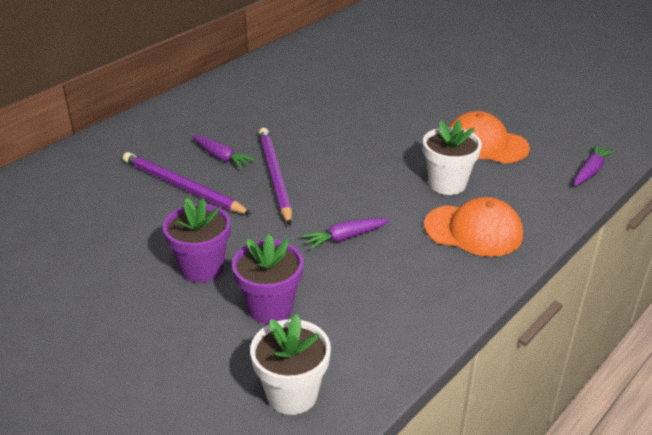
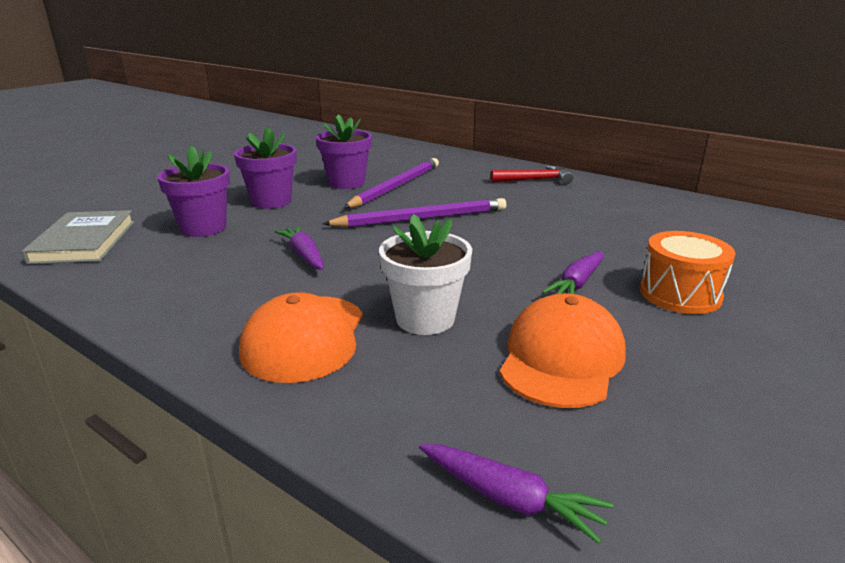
camera: 85 degrees right, 10 degrees down
purple carrot [192,135,256,169] -> purple carrot moved to [542,251,603,294]
white flower pot [250,314,331,415] -> grey book [22,210,135,264]
none -> purple flower pot [316,114,372,189]
none -> red hammer [490,166,573,184]
none -> orange drum [640,231,735,314]

